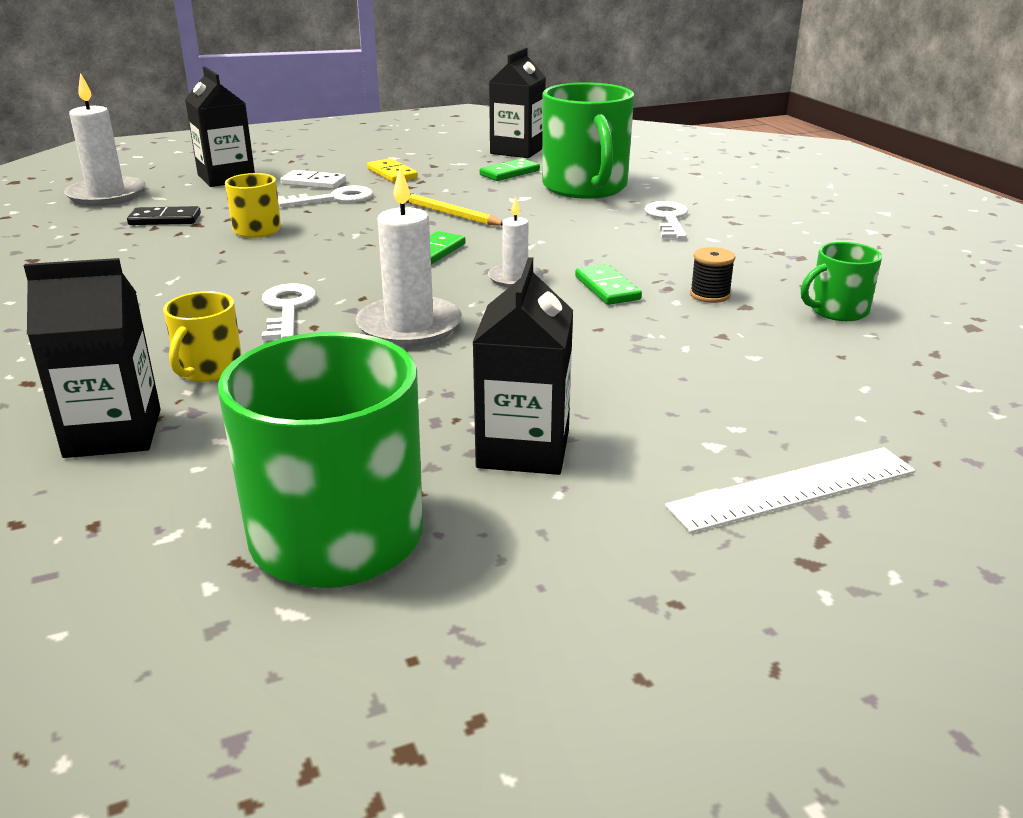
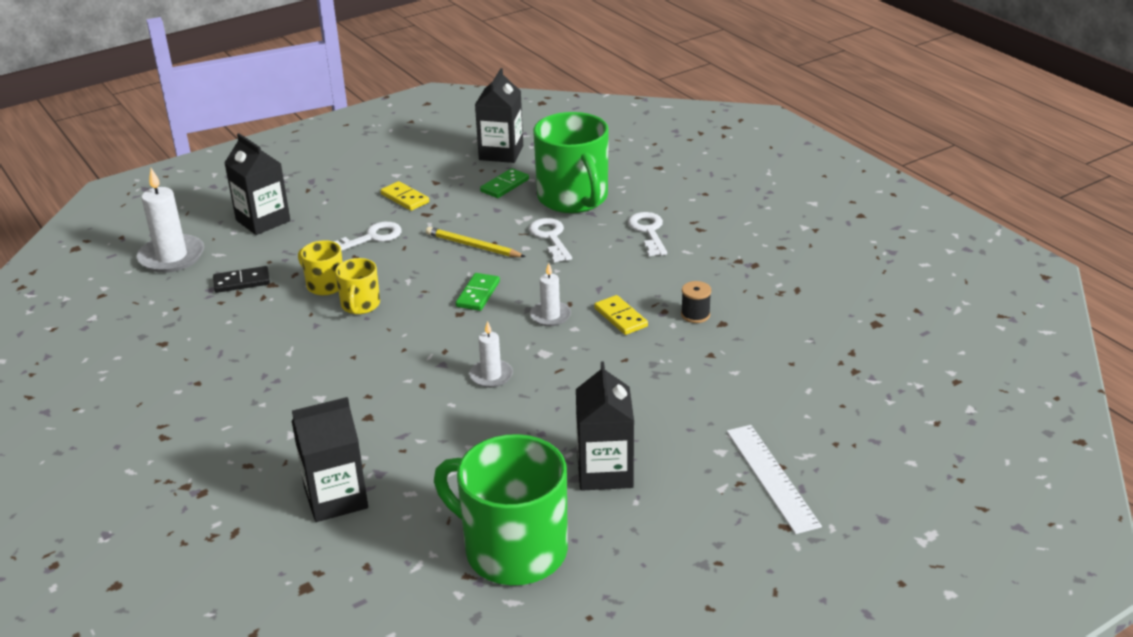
camera: 10 degrees left, 5 degrees up
yellow mug [163,291,242,382] -> yellow mug moved to [335,258,380,314]
white key [262,283,316,340] -> white key moved to [529,218,572,263]
white domino [281,170,346,189] -> none
white candle [356,167,462,347] -> white candle [469,321,513,388], size x0.58
green domino [575,264,642,305] -> yellow domino [594,295,648,335]
white ruler [665,447,915,533] -> white ruler turned 75 degrees counterclockwise [726,425,822,534]
green mug [801,242,882,321] -> none

